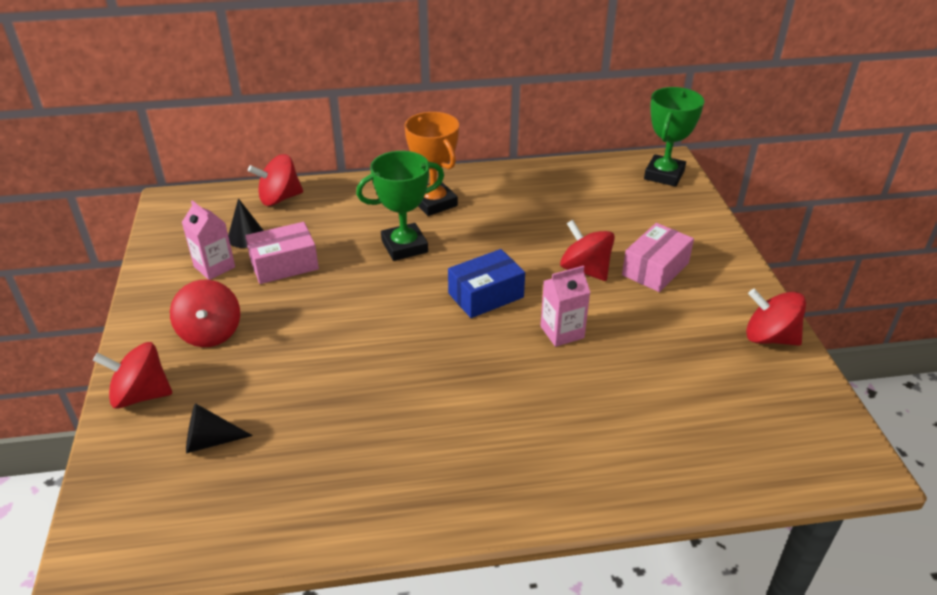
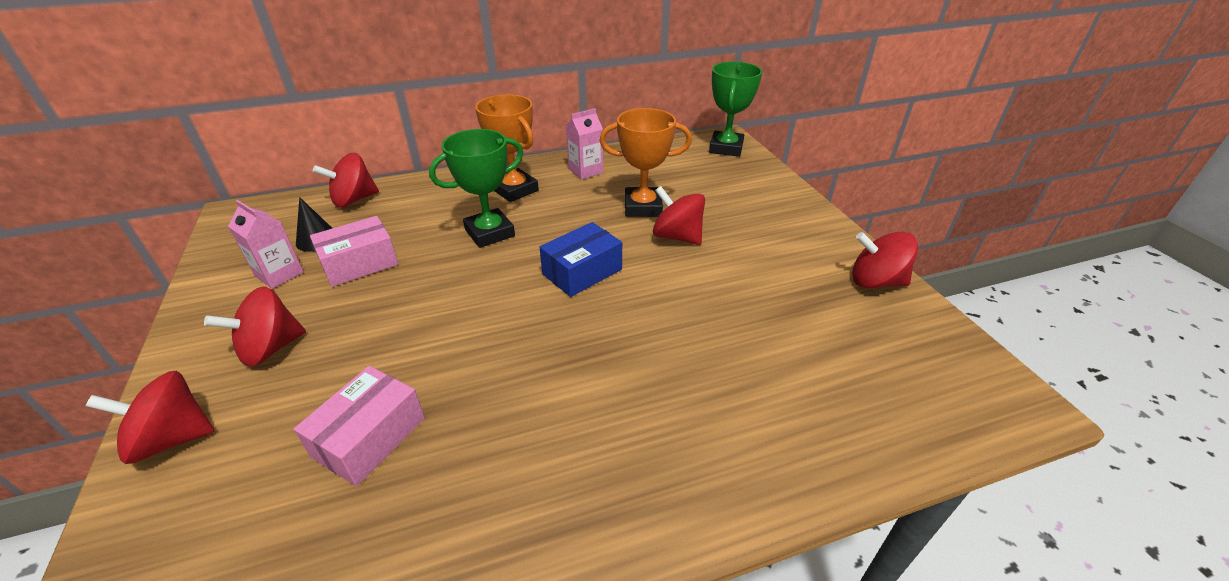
camera: 10 degrees left, 0 degrees up
red spinning top [170,280,240,347] -> red spinning top turned 75 degrees clockwise [204,286,306,367]
black cone [186,403,253,453] -> none
pink carton [540,266,590,347] -> pink carton moved to [566,108,603,180]
pink box [622,223,694,292] -> pink box moved to [294,366,425,486]
none -> orange trophy [600,108,692,217]

